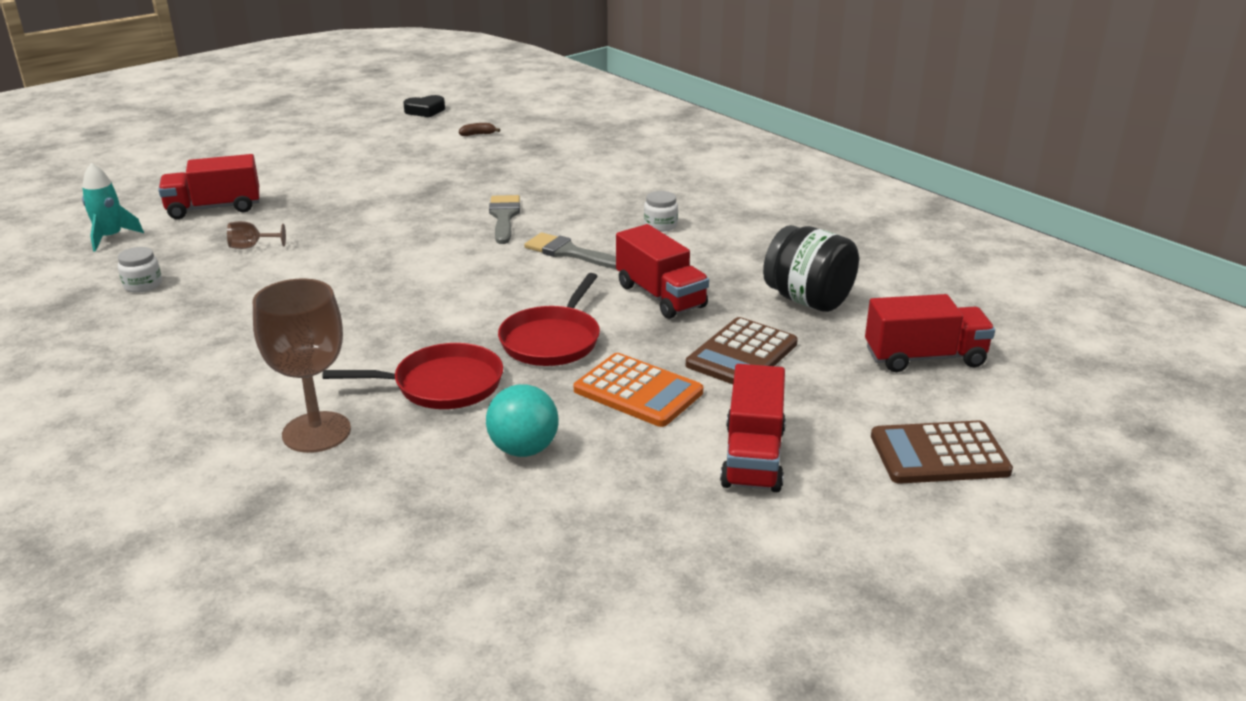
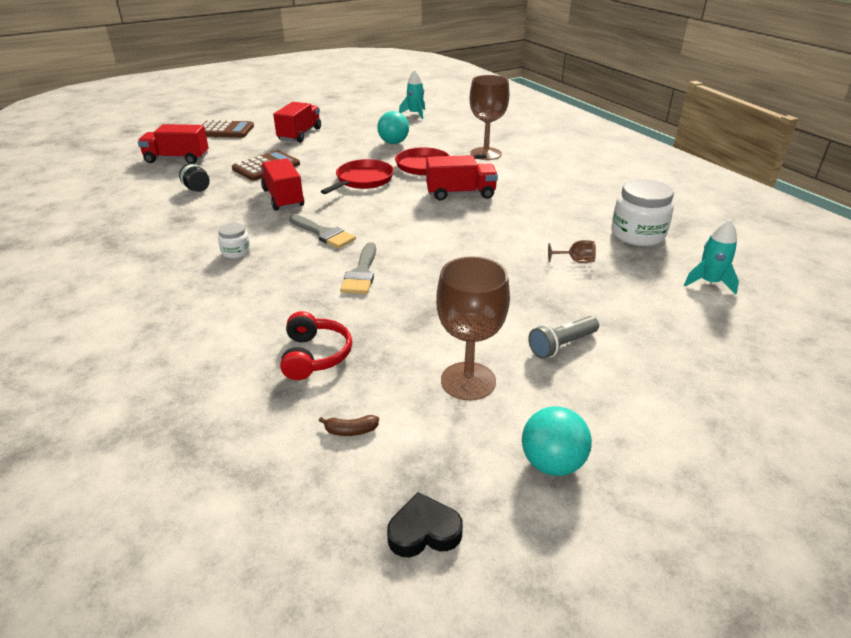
camera: 170 degrees left, 5 degrees up
white jar [118,247,162,293] -> white jar [611,179,674,246], size x1.96
red truck [158,154,259,219] -> red truck moved to [426,155,498,201]
orange calculator [574,353,703,427] -> none
black jar [763,225,859,312] -> black jar [179,163,210,192], size x0.51
none -> red headphones [280,311,352,380]
none -> turquoise rocket [399,70,425,119]
none -> brown goblet [436,257,510,401]
none -> turquoise ball [522,406,592,476]
none -> grey flashlight [528,316,599,359]

